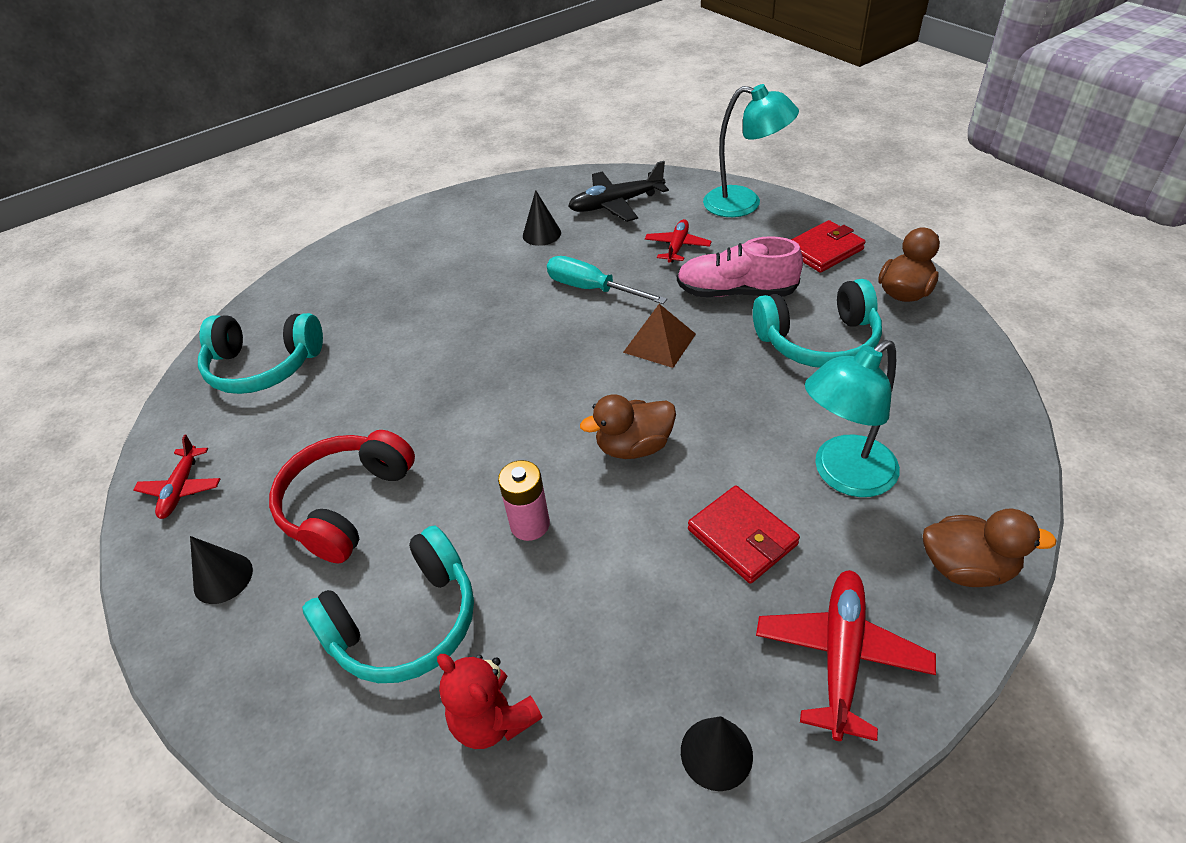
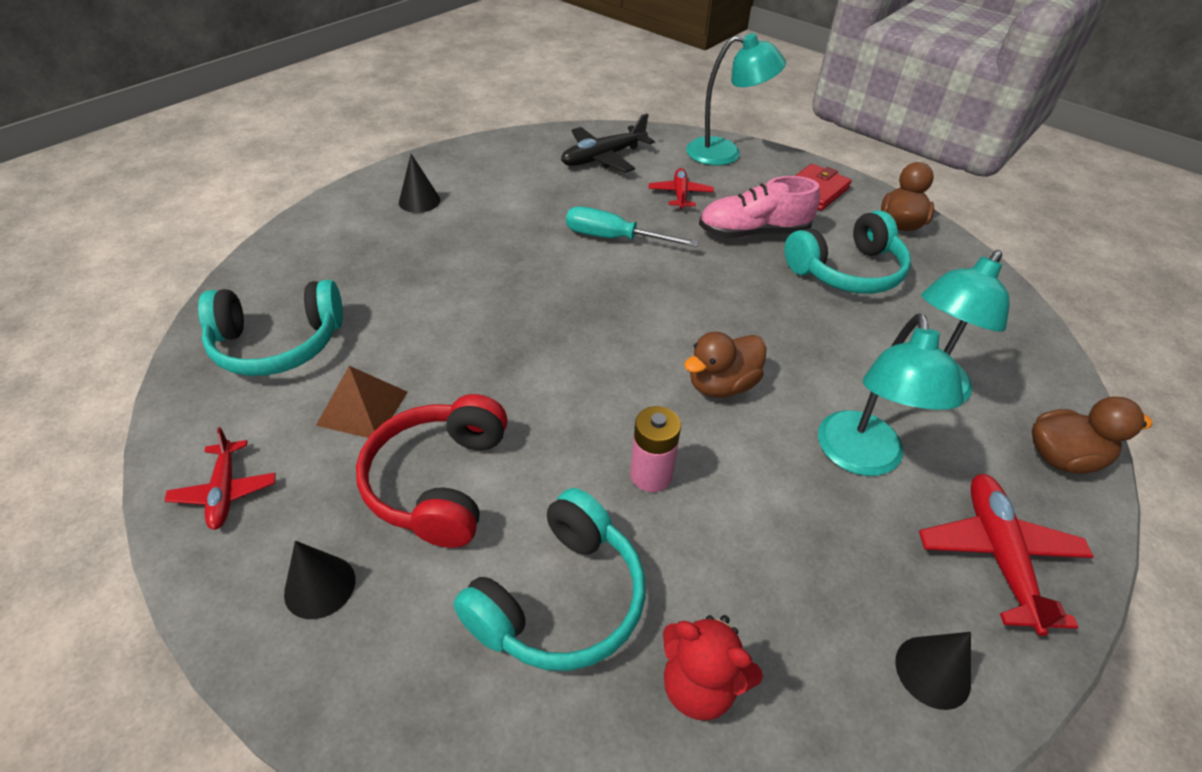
camera: 20 degrees left, 0 degrees up
black cone [523,190,561,246] -> black cone moved to [399,154,440,213]
brown pyramid [623,304,696,368] -> brown pyramid moved to [316,366,408,438]
red wallet [688,486,800,584] -> turquoise lamp [818,314,964,476]

